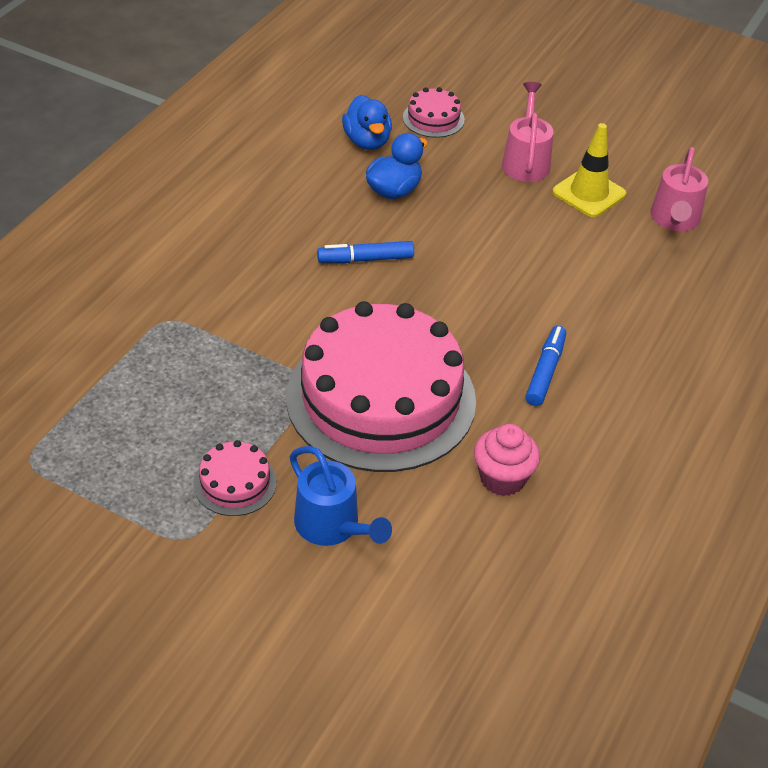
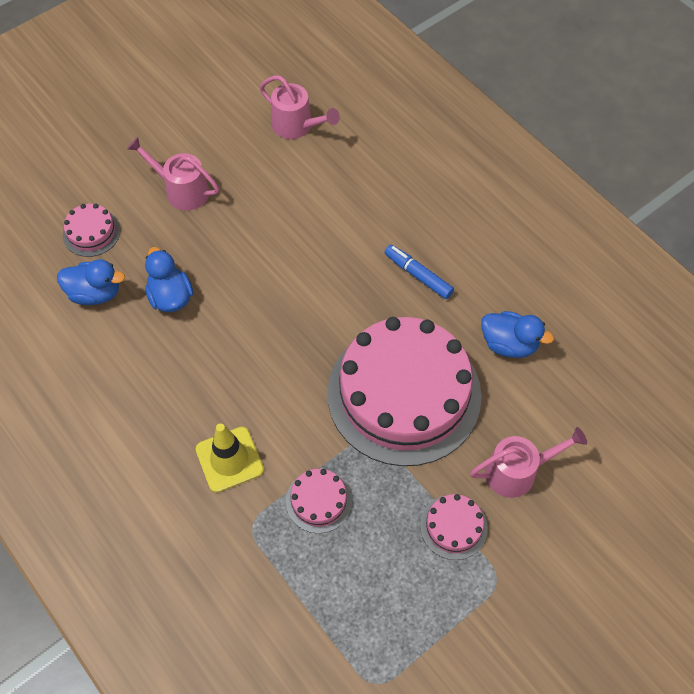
camera: 65 degrees left, 15 degrees up
blue watering can [290,446,392,546] -> pink watering can [470,427,587,498]
blue marker [317,241,414,263] -> none
pink cupcake [474,424,540,496] -> blue duck [481,311,554,358]
yellow traffic cone [552,123,626,217] -> yellow traffic cone moved to [195,423,264,493]
none -> pink cake [286,469,352,533]

